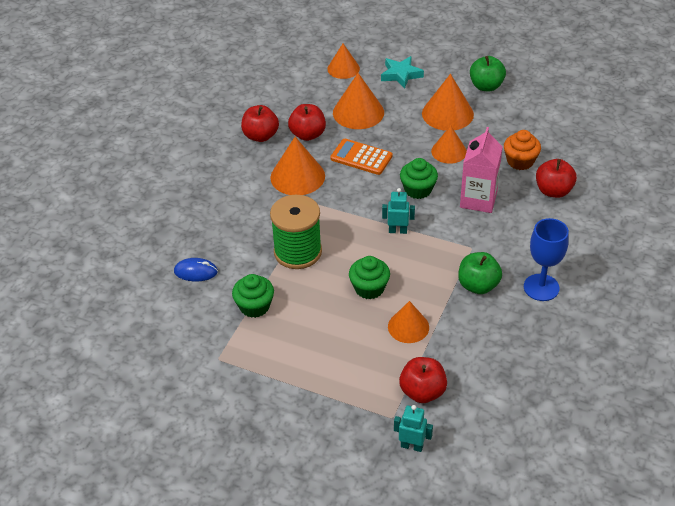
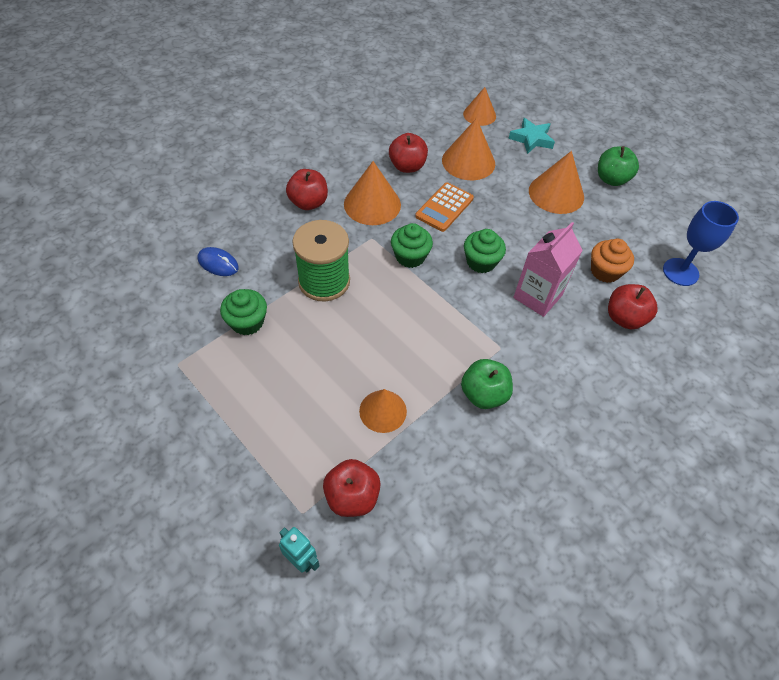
camera: 20 degrees right, 10 degrees up
red apple [241,105,279,142] -> red apple moved to [286,169,328,210]
orange calculator [330,139,393,175] -> orange calculator turned 105 degrees counterclockwise [415,182,474,232]
green cupcake [349,256,390,299] -> green cupcake moved to [391,223,433,268]
turquoise robot [382,188,415,234] -> none
orange cone [431,126,467,164] -> none
blue goblet [524,218,569,301] -> blue goblet moved to [663,201,739,286]

